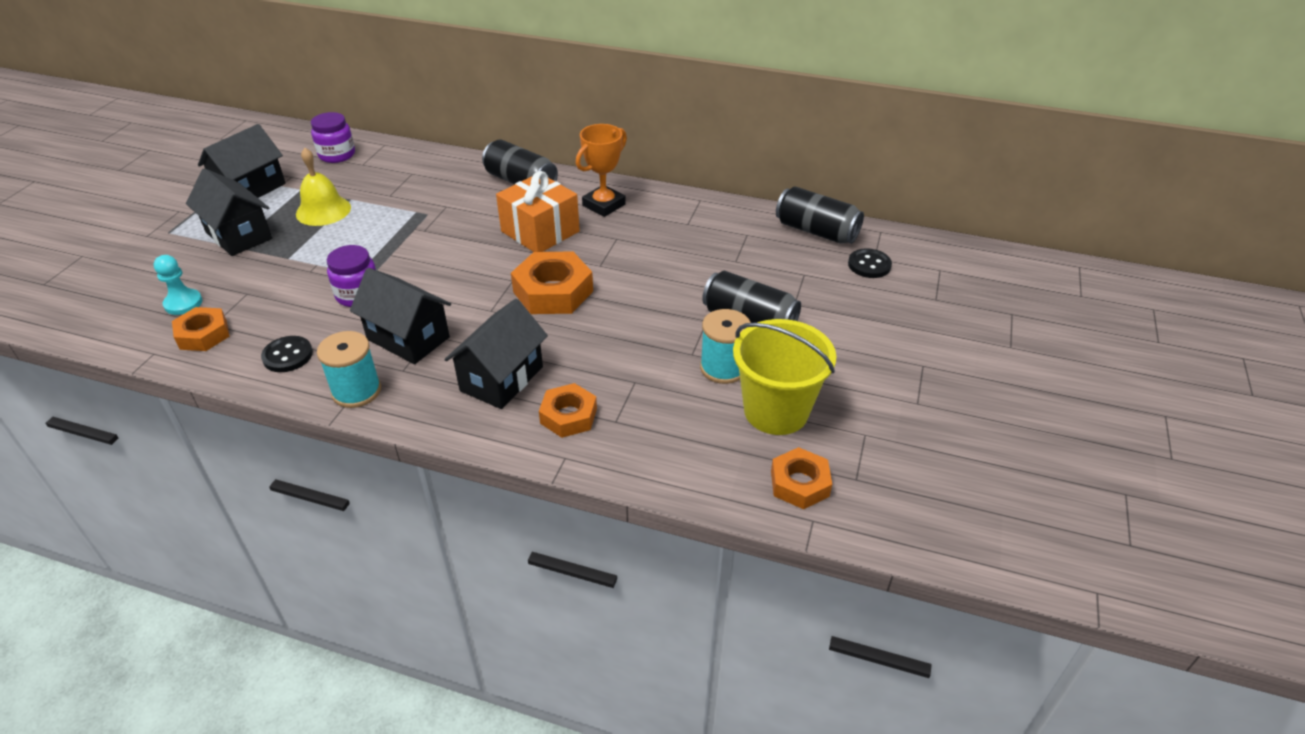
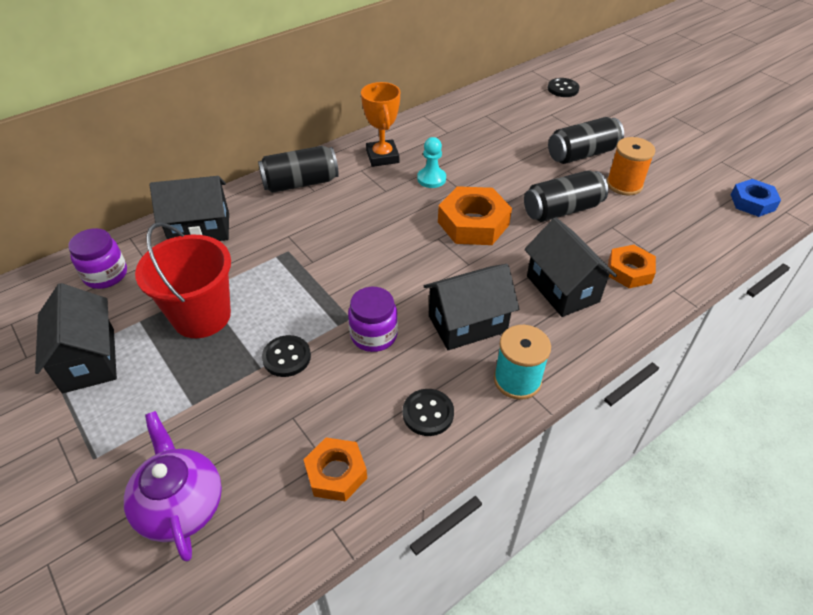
camera: 55 degrees left, 5 degrees up
turquoise pawn [154,255,203,315] -> turquoise pawn moved to [417,137,446,188]
black house [186,168,272,256] -> black house moved to [150,176,229,241]
yellow bell [296,148,351,226] -> red bucket [135,222,231,338]
orange gift [496,171,580,252] -> none
turquoise spool [700,309,751,384] -> orange spool [607,137,655,196]
yellow bucket [733,319,836,435] -> none
orange nut [771,447,832,509] -> blue nut [731,179,781,217]
black can [776,186,864,244] -> black can moved to [524,170,608,222]
none -> purple teapot [124,411,222,562]
none -> black button [262,335,311,377]

